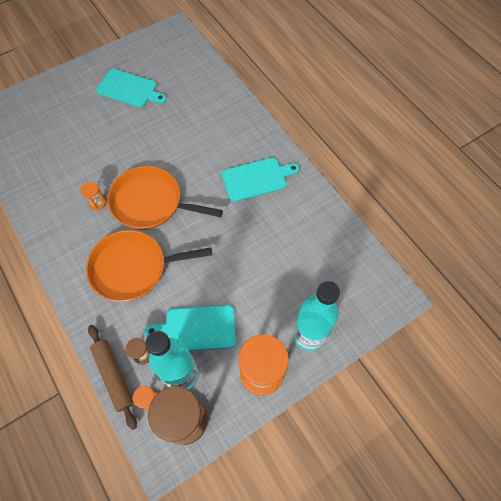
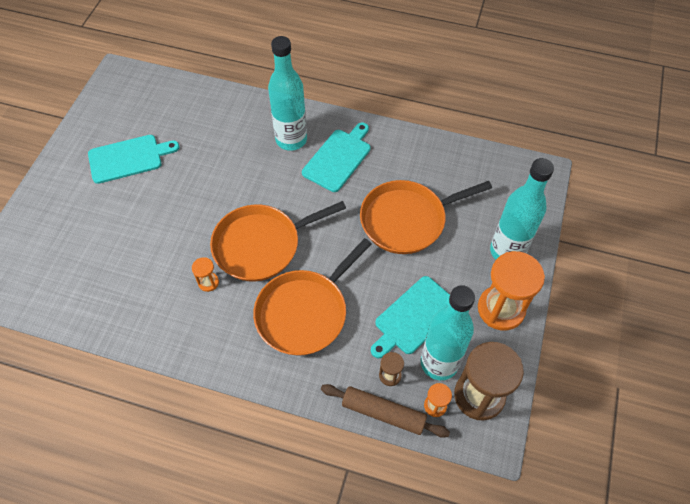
camera: 40 degrees left, 5 degrees down
none -> turquoise bottle [268,36,307,151]
none -> orange pan [360,180,492,254]

